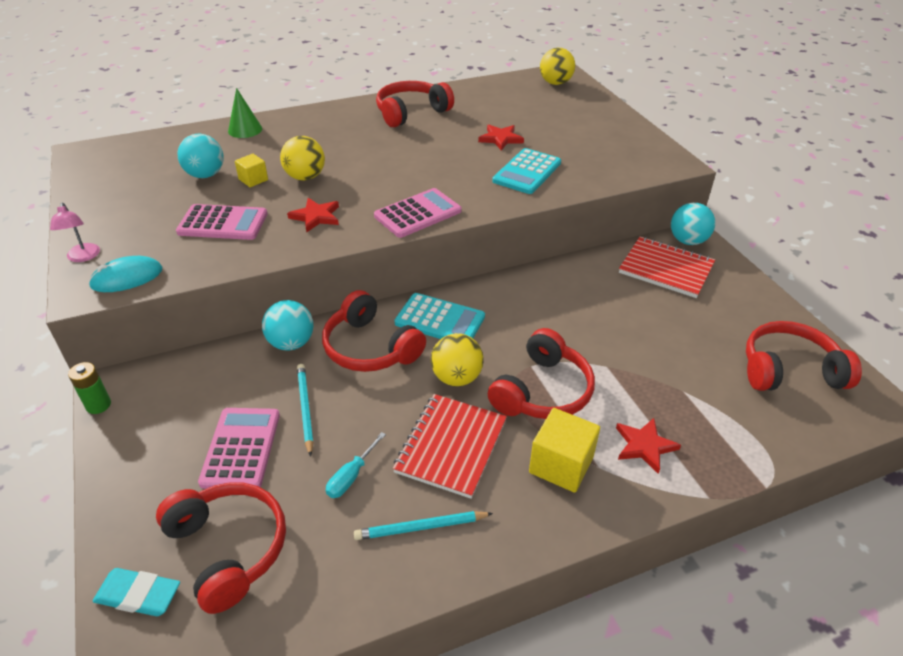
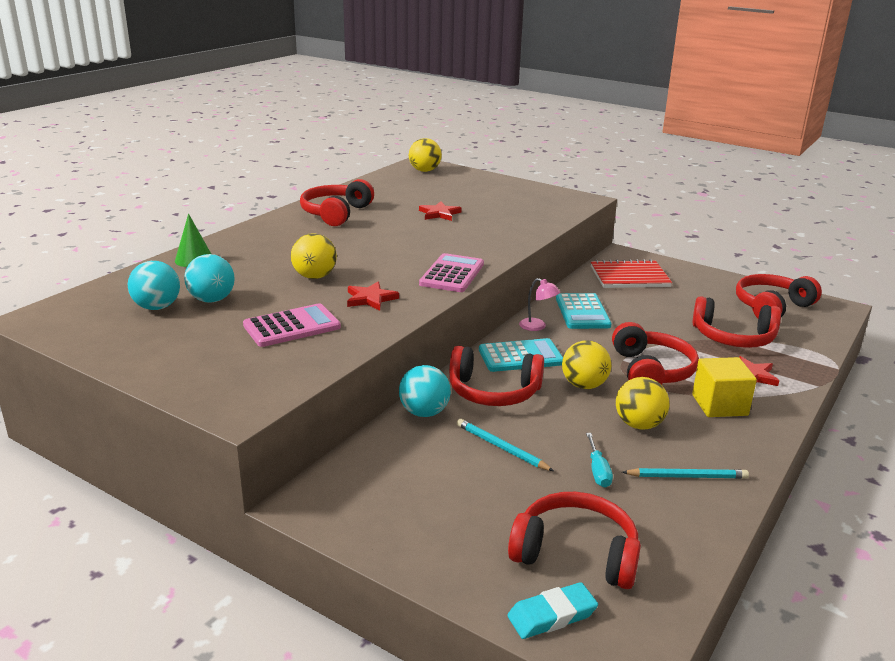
camera: 35 degrees left, 15 degrees down
pink lamp [50,203,100,262] -> pink lamp moved to [519,278,560,331]
green battery [68,362,111,414] -> none
turquoise mouse [89,256,162,292] -> none
pink calculator [198,408,280,489] -> none
yellow cube [235,154,268,187] -> none
turquoise pencil [354,511,493,540] -> turquoise pencil turned 135 degrees counterclockwise [622,468,749,479]
red notebook [393,394,507,499] -> yellow ball [616,377,669,430]
turquoise calculator [492,148,561,194] -> turquoise calculator moved to [556,293,612,329]
turquoise ball [671,203,715,245] -> turquoise ball moved to [128,261,180,310]
none -> red headphones [692,296,781,348]

